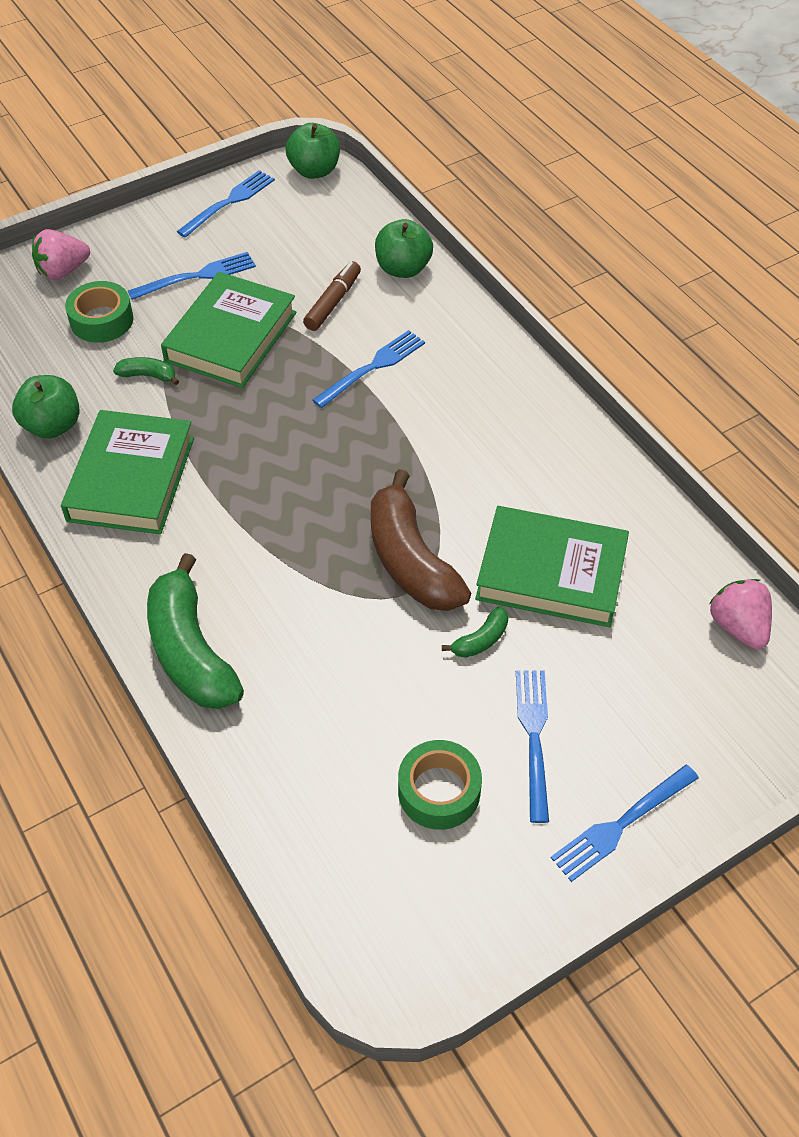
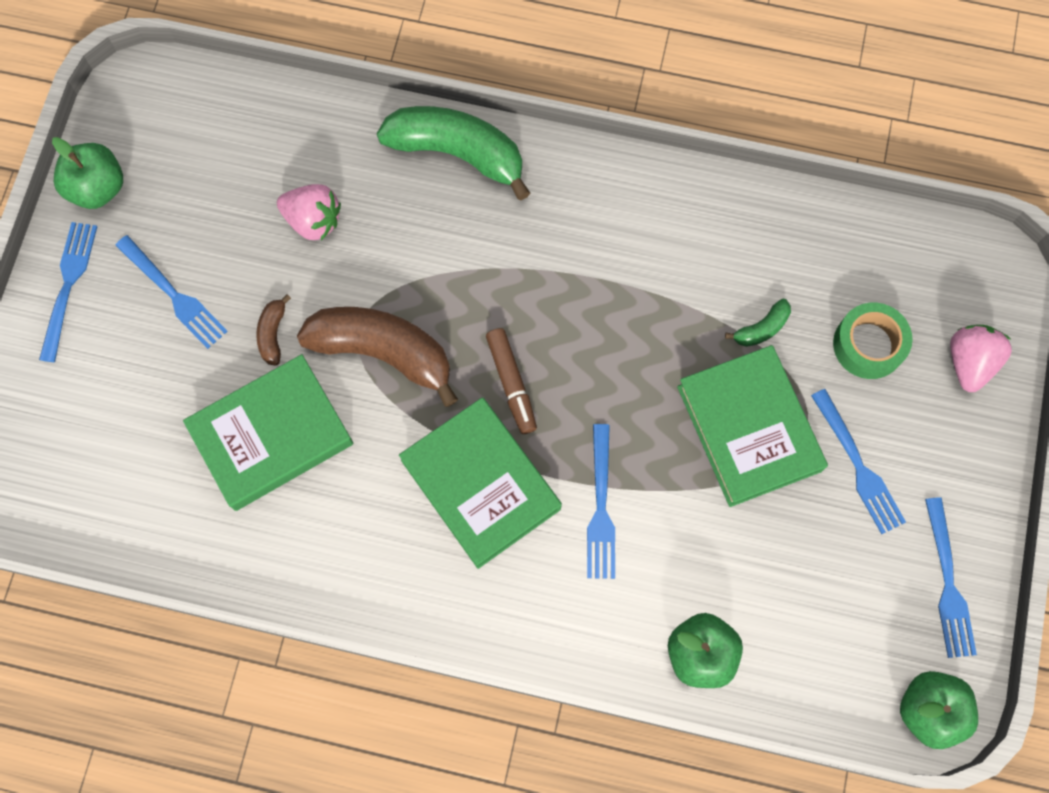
camera: 135 degrees right, 20 degrees up
green apple [12,375,80,439] -> green apple moved to [52,137,123,209]
green book [61,410,194,534] -> green book moved to [399,398,562,569]
blue fork [128,252,256,300] -> blue fork turned 45 degrees counterclockwise [811,389,906,534]
brown marker [303,261,361,331] -> brown marker moved to [486,328,537,434]
green tape [398,740,482,830] -> none
green banana [442,606,508,658] -> brown banana [256,294,291,366]
pink strawberry [709,579,772,650] -> pink strawberry moved to [277,184,341,240]

